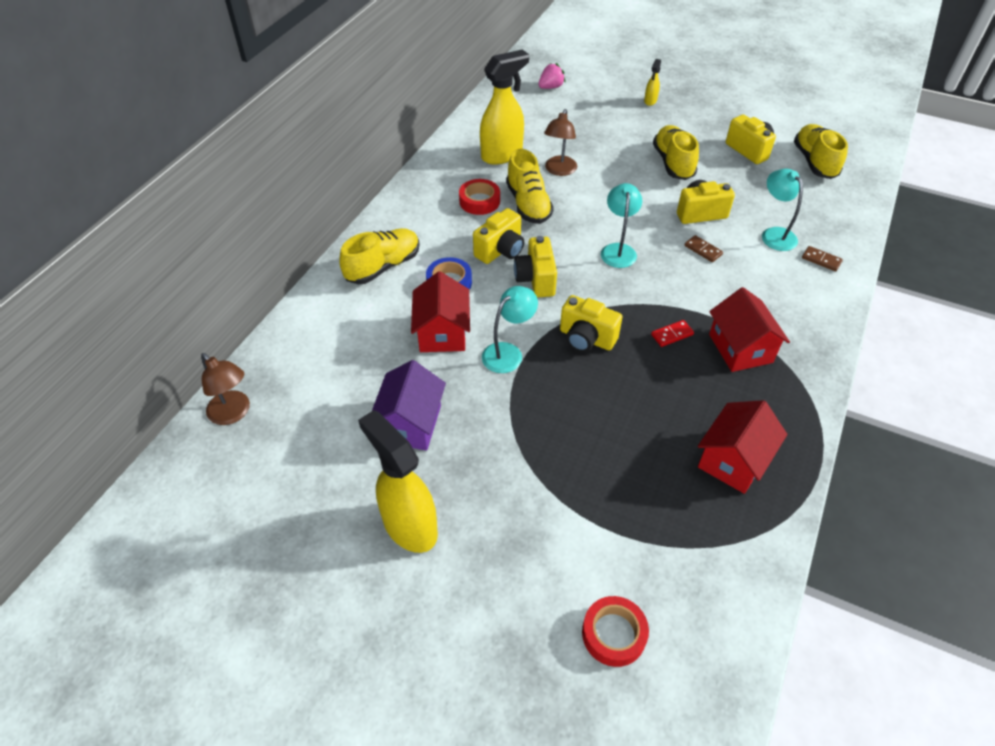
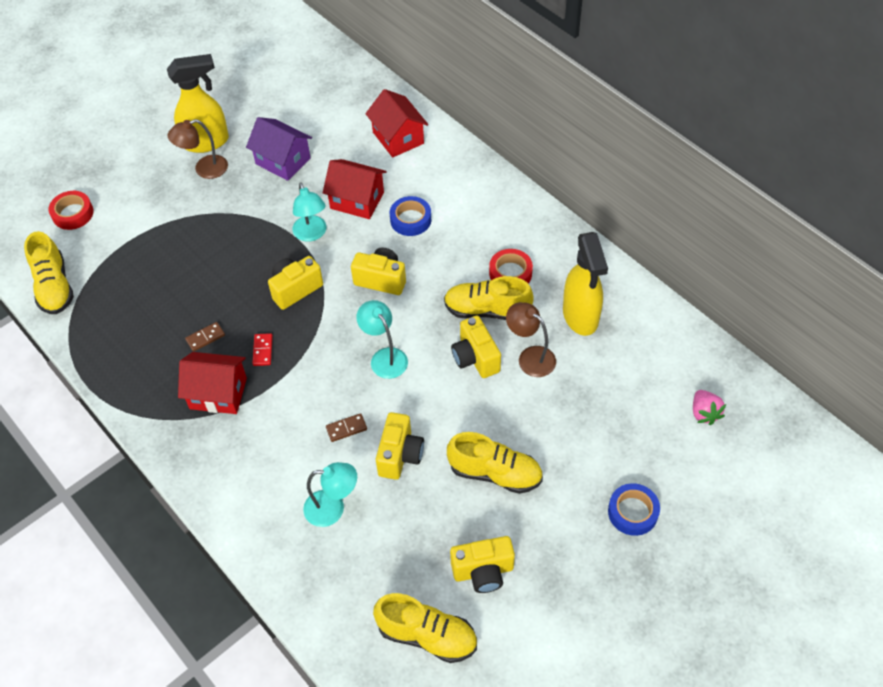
camera: 115 degrees right, 5 degrees up
brown lamp [201,353,250,425] -> brown lamp moved to [167,119,228,179]
yellow shoe [340,228,420,284] -> yellow shoe moved to [24,231,74,314]
yellow camera [473,208,524,264] -> yellow camera moved to [451,316,501,378]
turquoise lamp [601,183,642,268] -> turquoise lamp turned 150 degrees counterclockwise [356,300,408,379]
yellow spray bottle [644,59,661,106] -> blue tape [608,483,660,536]
red house [698,400,787,494] -> red house moved to [365,89,428,157]
brown domino [802,246,843,271] -> brown domino moved to [185,322,225,352]

